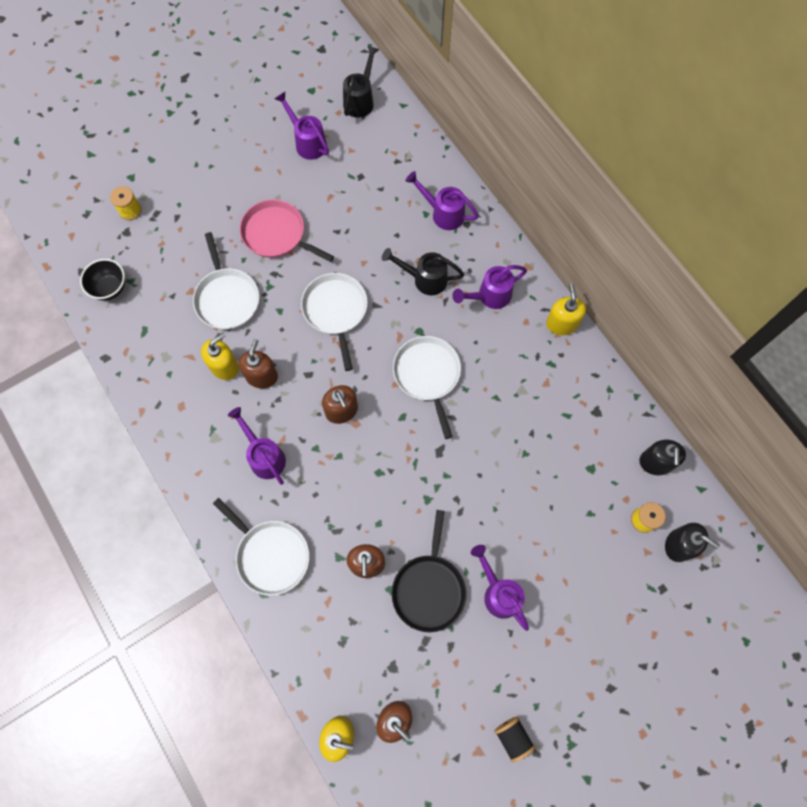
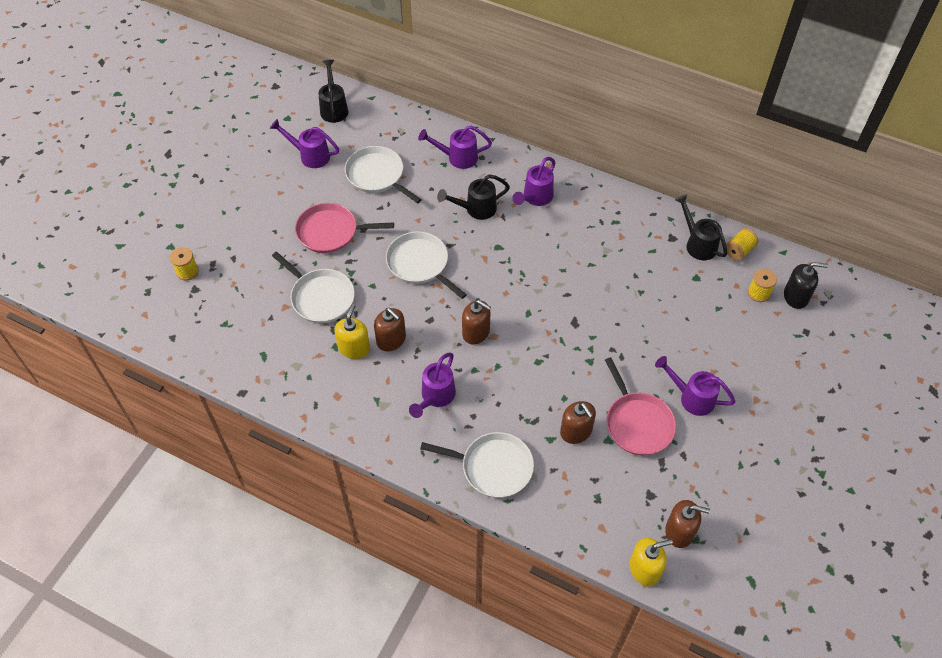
camera: 30 degrees left, 15 degrees down
black bowl [80,259,125,300] -> none
purple watering can [228,407,286,485] -> purple watering can turned 90 degrees counterclockwise [409,352,456,418]
brown soap dispenser [238,339,278,389] -> brown soap dispenser turned 150 degrees clockwise [374,308,406,351]
black pan [392,510,466,632] -> pink pan [605,357,676,455]
white pan [393,336,461,439] -> white pan moved to [345,146,422,204]
black spool [494,717,535,763] -> none
yellow soap dispenser [546,284,586,335] -> none
black soap dispenser [639,440,686,475] -> yellow spool [726,228,759,260]
none -> black watering can [675,194,727,260]

